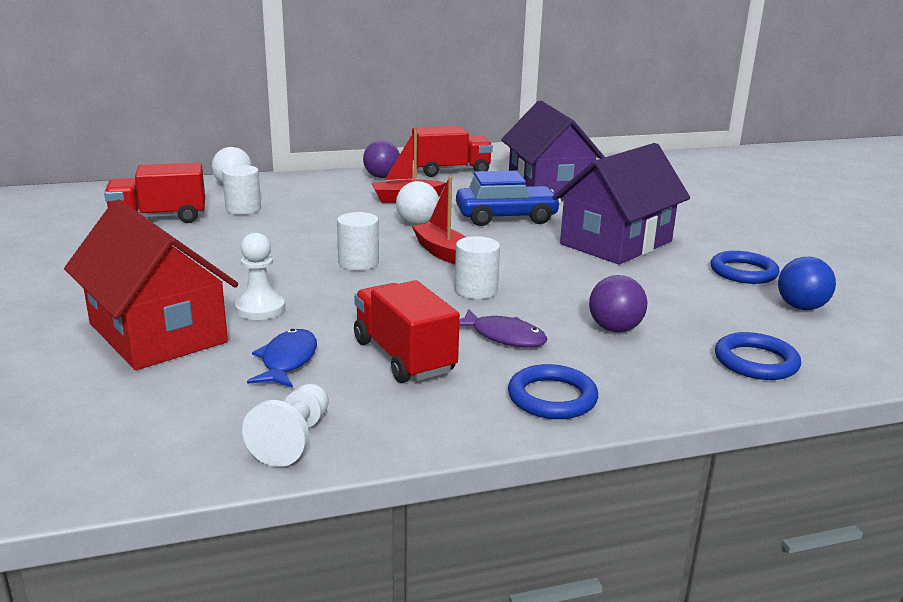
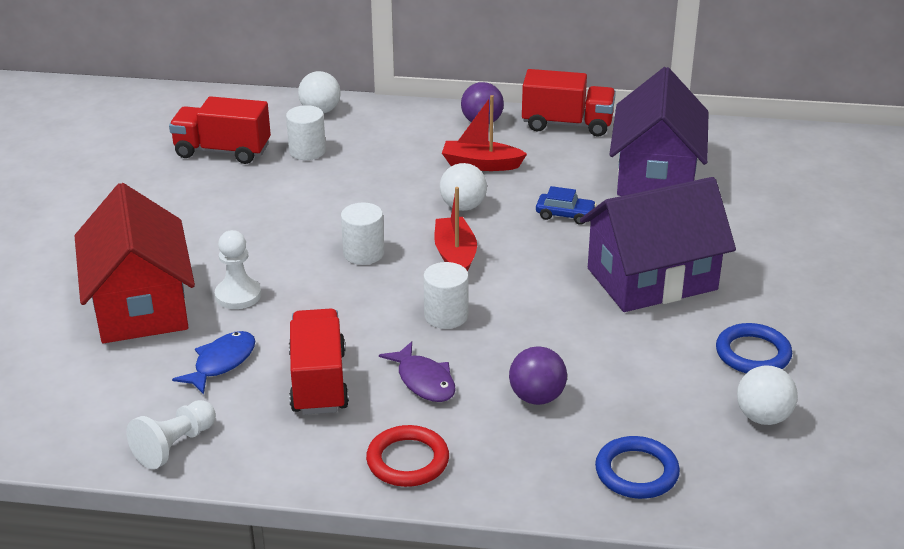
camera: 25 degrees right, 10 degrees up
blue car [456,171,561,226] -> blue car [536,186,597,225], size x0.51
blue ring [508,364,598,419] -> red ring [366,425,449,487]
blue ball [778,257,836,310] -> white ball [737,366,798,425]

